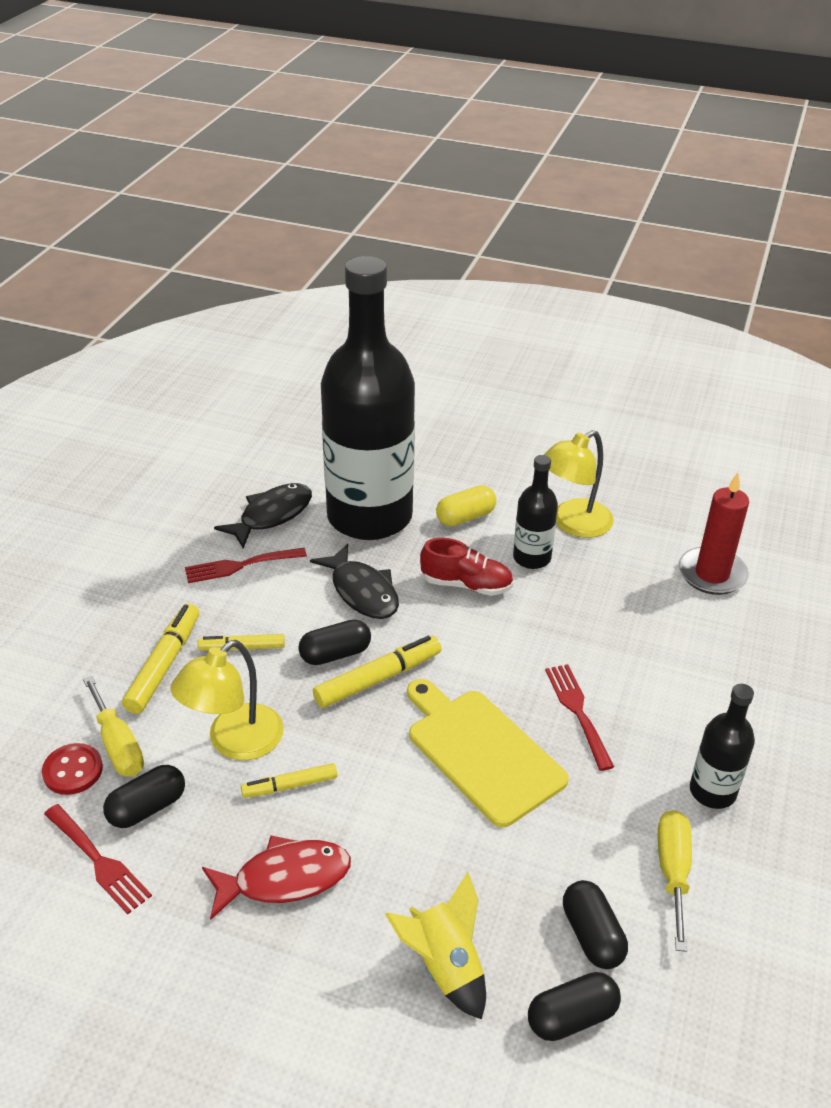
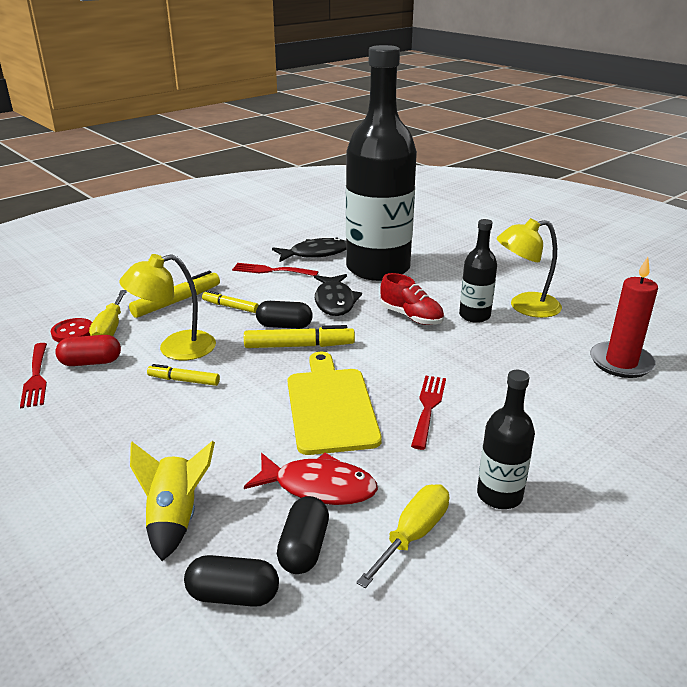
camera: 30 degrees right, 10 degrees down
black capsule [103,765,185,828] -> red capsule [55,335,121,366]
red fish [202,835,351,920] -> red fish moved to [244,453,378,505]
yellow capsule [436,485,496,526] -> none

